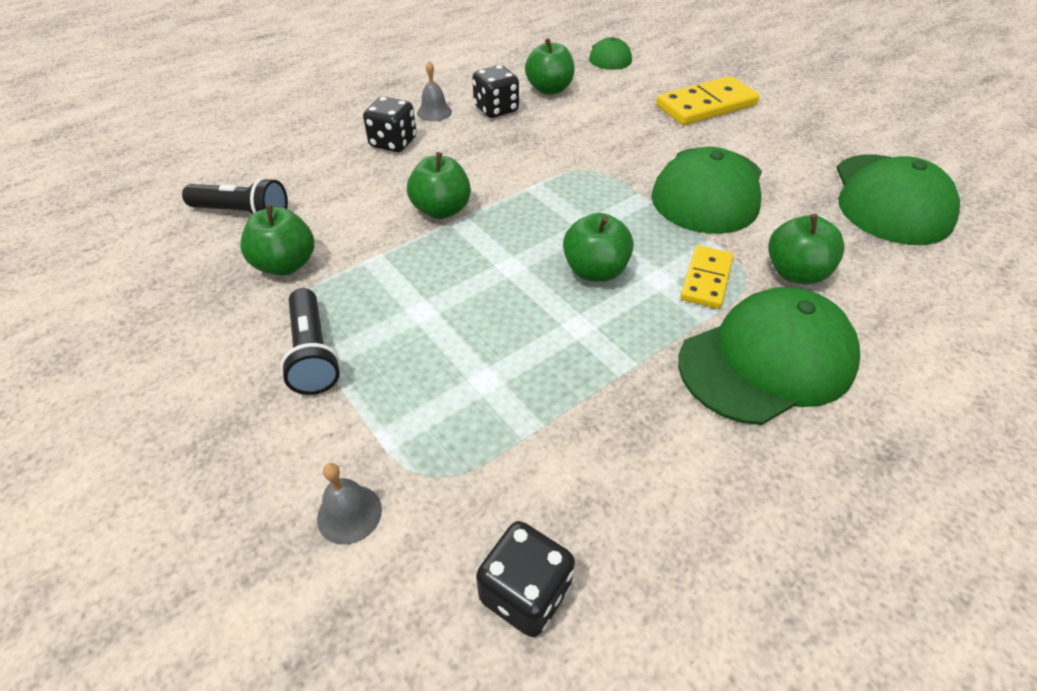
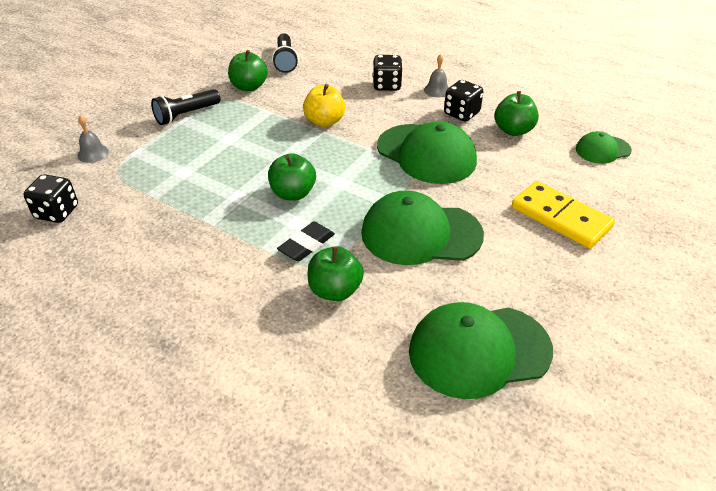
camera: 70 degrees right, 5 degrees down
green apple [407,152,471,219] -> yellow apple [303,84,345,127]
green cap [678,287,860,425] -> green cap moved to [377,121,477,184]
yellow domino [680,245,733,309] -> black eraser [277,221,335,262]

